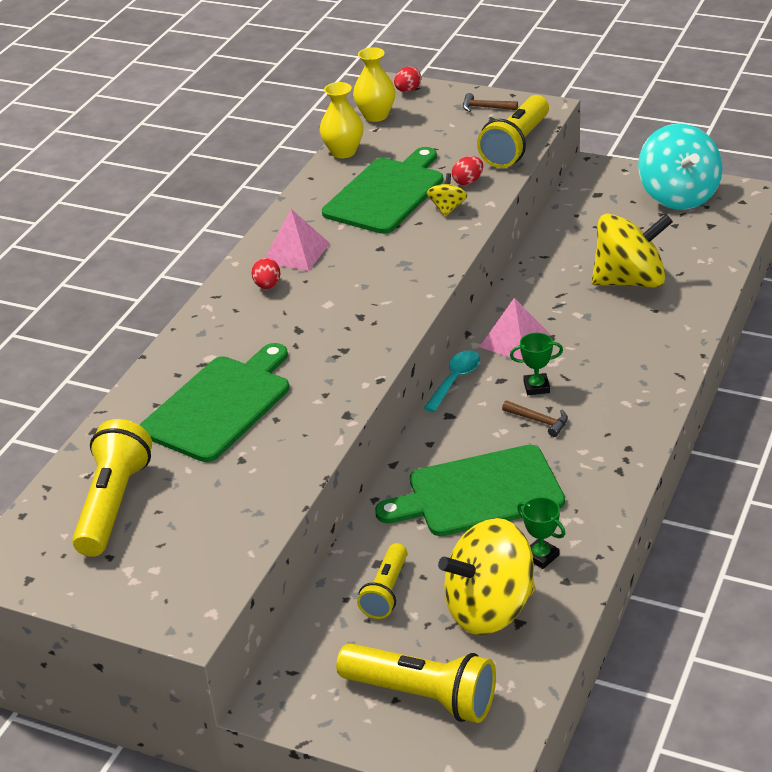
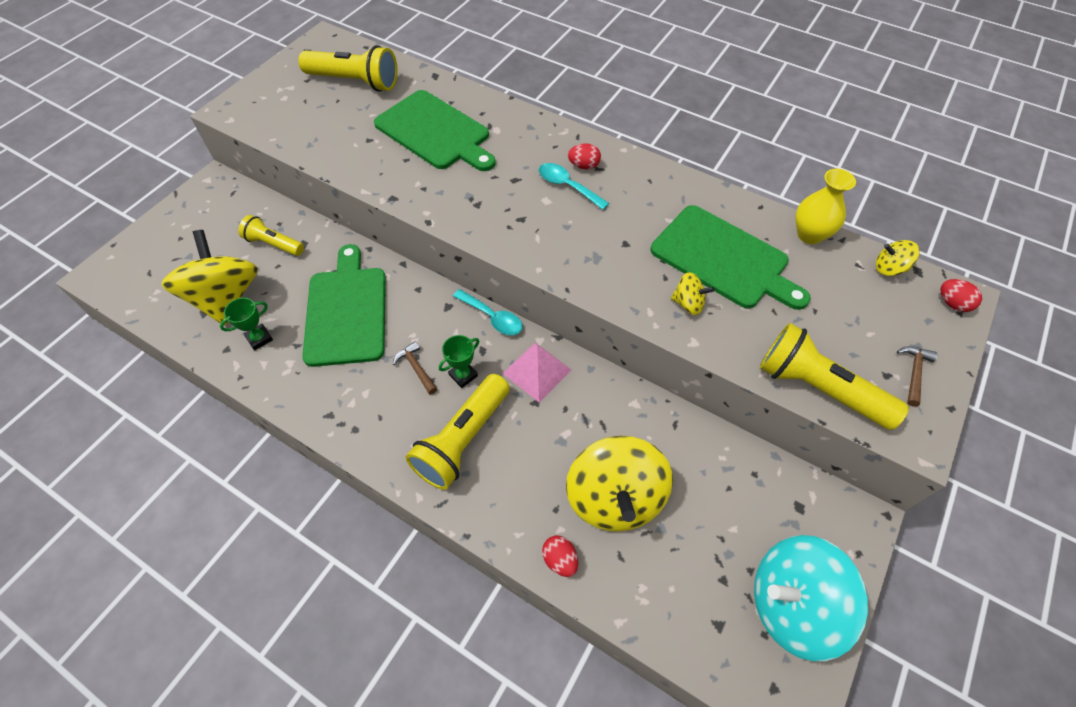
camera: 95 degrees right, 20 degrees up
pink pyramid [265,209,330,271] -> none
yellow flashlight [336,643,496,723] -> yellow flashlight moved to [406,374,510,490]
yellow vase [353,47,395,122] -> yellow spinning top [876,240,920,276]
red egg [452,156,483,185] -> red egg moved to [542,535,578,577]
brown hammer [502,401,568,437] -> brown hammer turned 105 degrees clockwise [393,341,437,394]
green trophy [510,333,563,395] -> green trophy turned 45 degrees clockwise [439,335,479,388]
none -> turquoise spoon [539,163,609,210]

